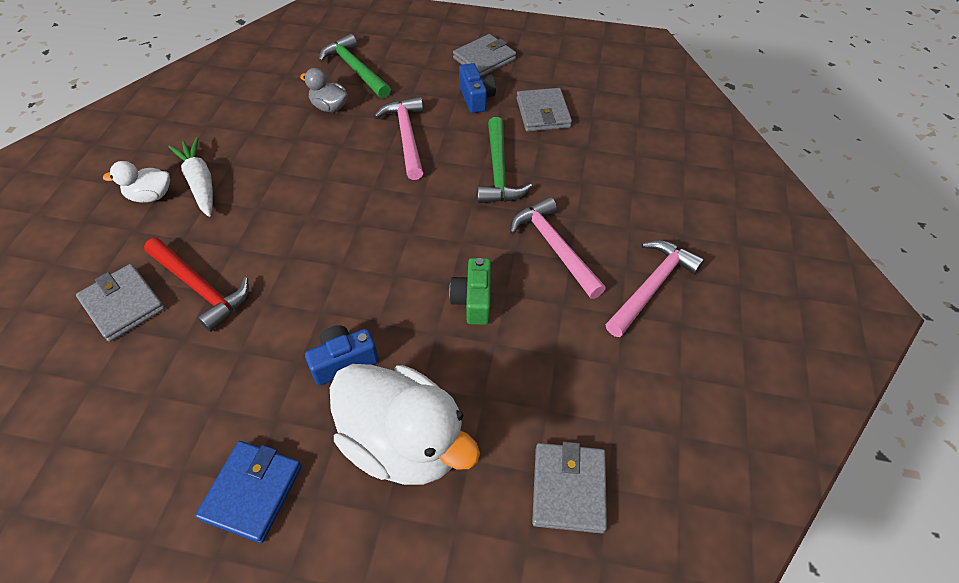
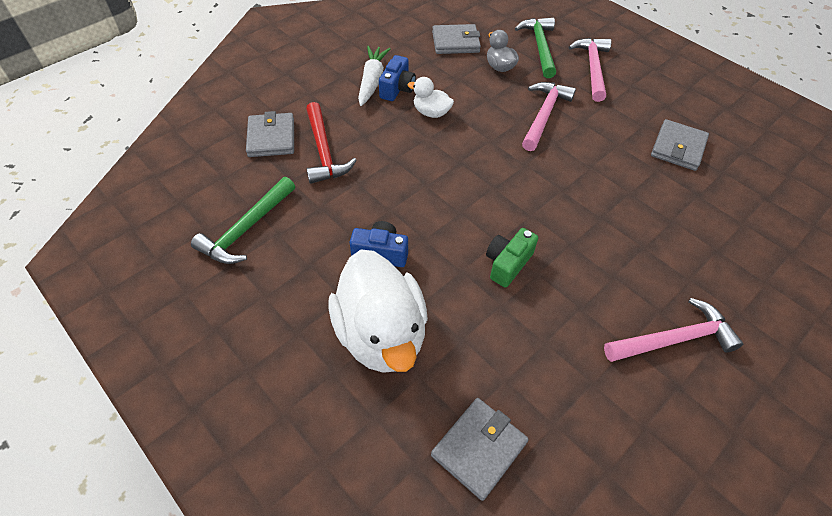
camera: 35 degrees right, 0 degrees up
white duck [103,161,170,203] -> white duck moved to [407,77,454,118]
blue wallet [195,441,302,543] -> none
grey wallet [453,34,516,76] -> grey wallet moved to [432,24,481,54]
blue camera [459,63,496,113] -> blue camera moved to [379,55,416,101]
green hammer [477,117,532,203] -> green hammer moved to [191,177,295,264]
pink hammer [510,197,606,299] -> pink hammer moved to [568,38,611,102]

